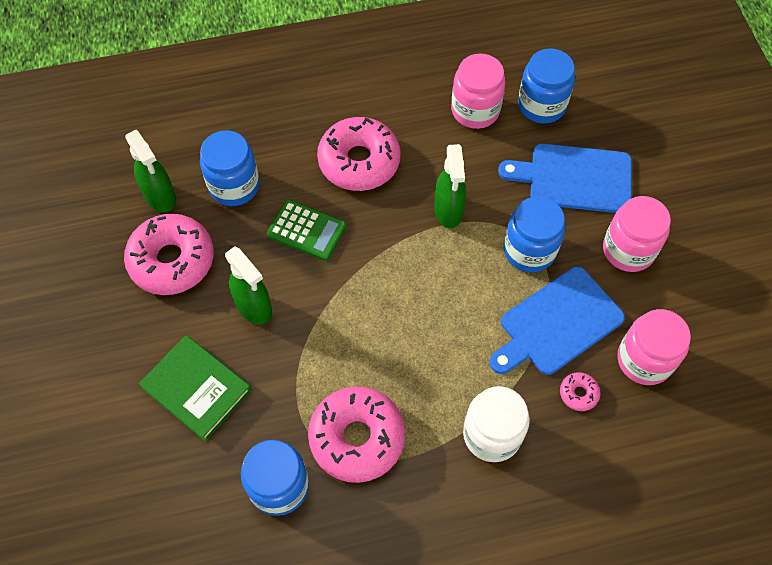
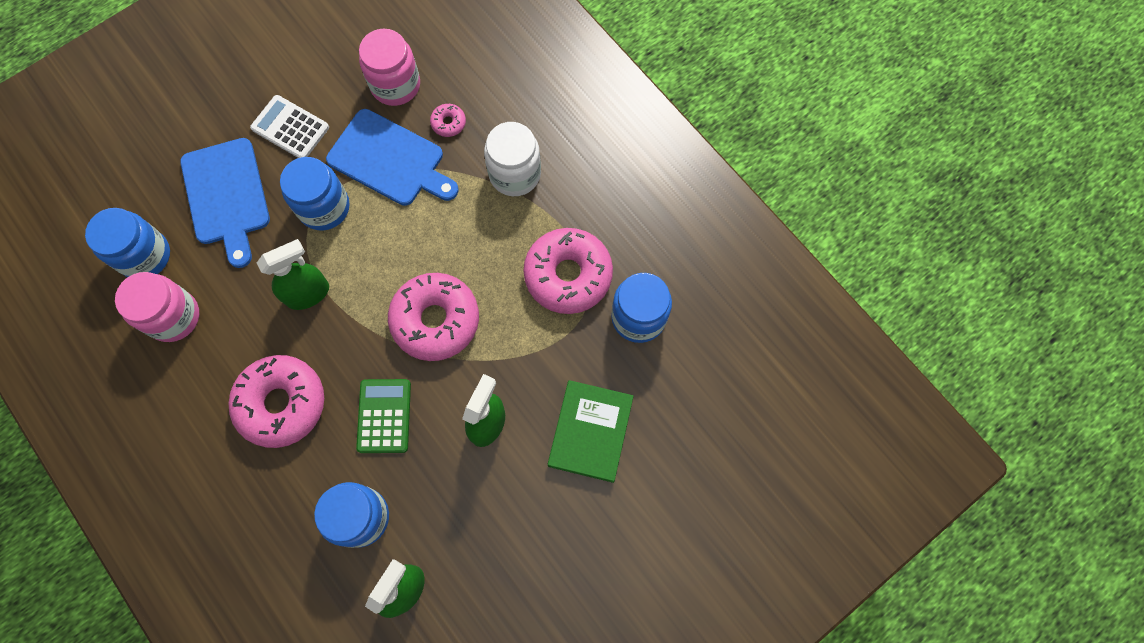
camera: 115 degrees left, 10 degrees up
pink donut [124,214,214,295] -> pink donut moved to [388,273,479,361]
pink jar [603,196,671,272] -> white calculator [250,95,329,158]

